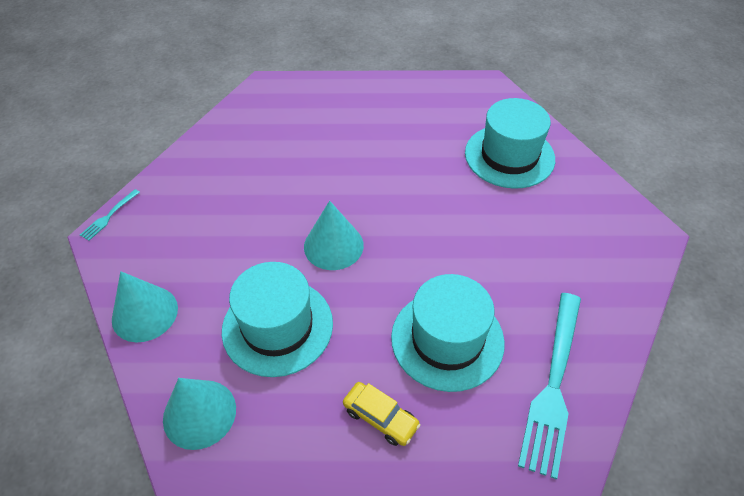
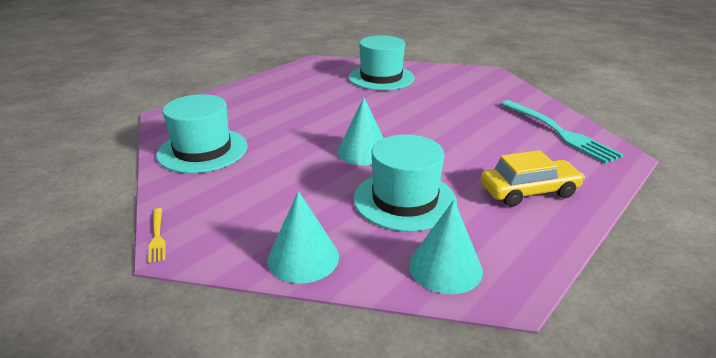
camera: 50 degrees left, 20 degrees down
turquoise fork [80,189,140,241] -> yellow fork [148,208,166,263]
yellow car [343,382,421,446] -> yellow car [481,150,585,207], size x1.53
turquoise hat [391,274,505,392] -> turquoise hat moved to [156,94,248,173]

